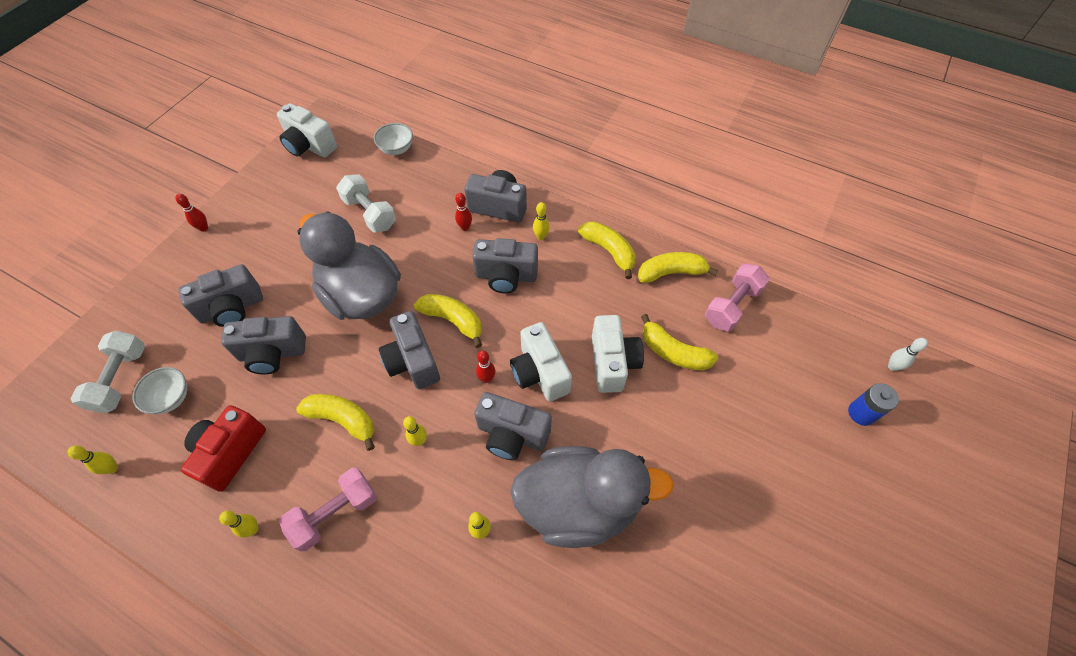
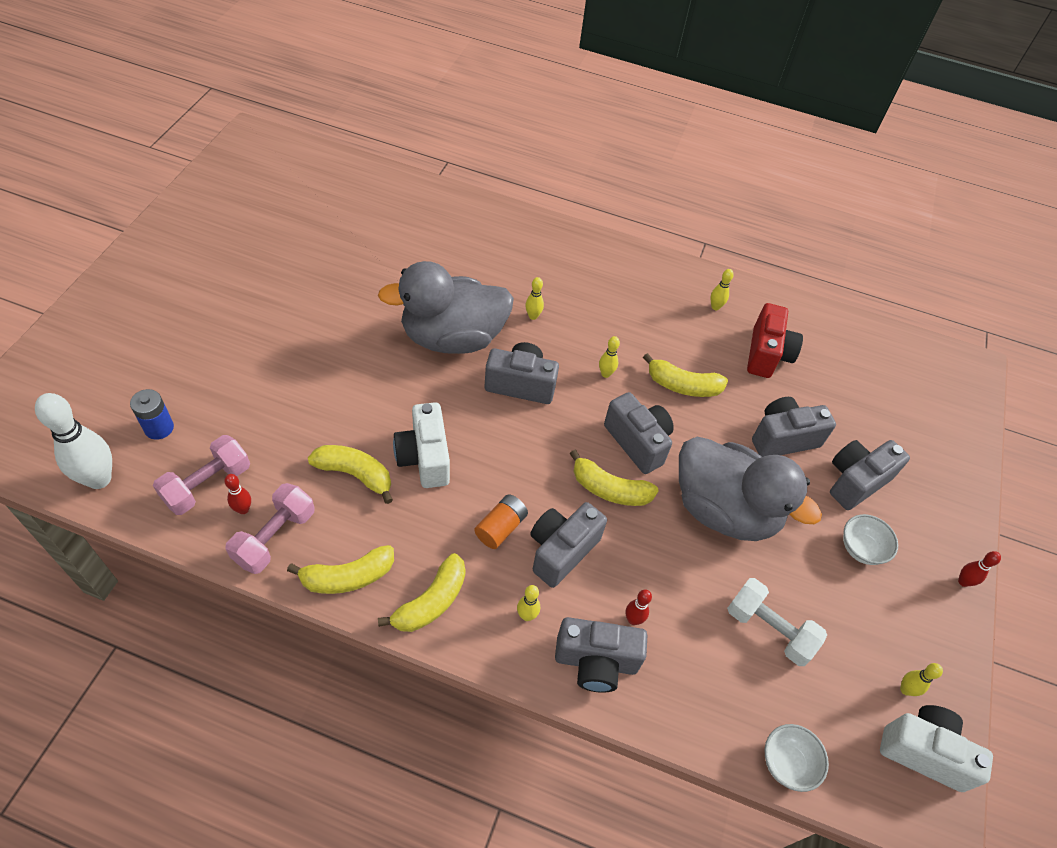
camera: 165 degrees right, 5 degrees down
yellow bowling pin [67,446,118,474] -> yellow bowling pin moved to [900,663,943,696]
white dumbbell [71,330,145,413] -> none
white bowl [133,367,187,414] -> white bowl moved to [843,514,898,565]
pink dumbbell [279,468,377,551] -> pink dumbbell moved to [153,435,250,515]
grey camera [472,238,538,293] -> grey camera turned 45 degrees counterclockwise [530,502,607,588]
red bowling pin [476,351,496,383] -> red bowling pin moved to [224,474,251,514]
white camera [510,322,572,402] -> none
yellow banana [578,221,636,279] -> yellow banana turned 90 degrees counterclockwise [378,553,466,632]
white bowling pin [888,338,928,371] -> white bowling pin [35,393,112,489], size x2.14
none -> orange battery [474,494,528,549]

